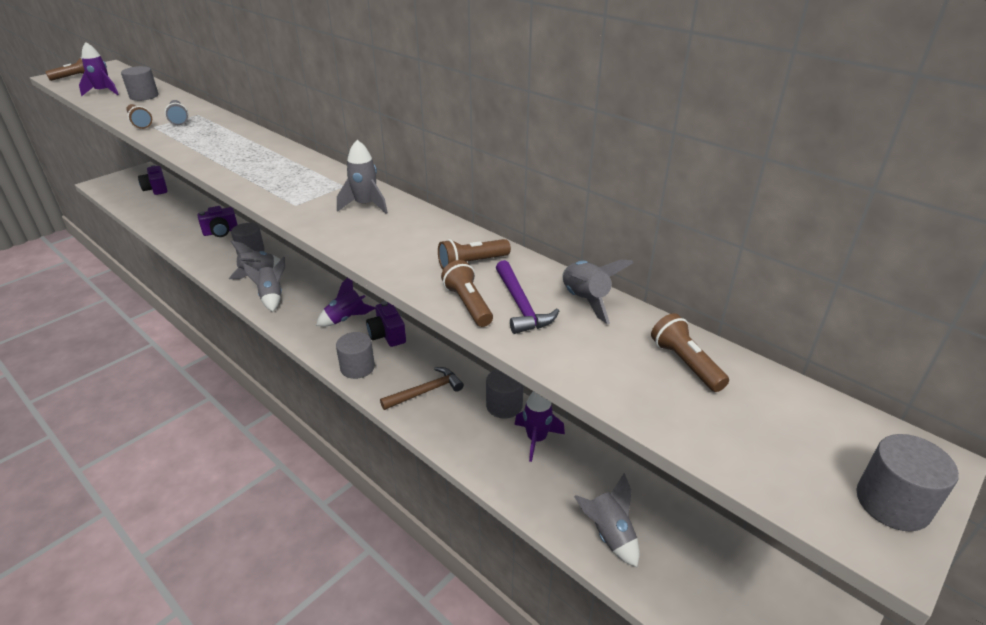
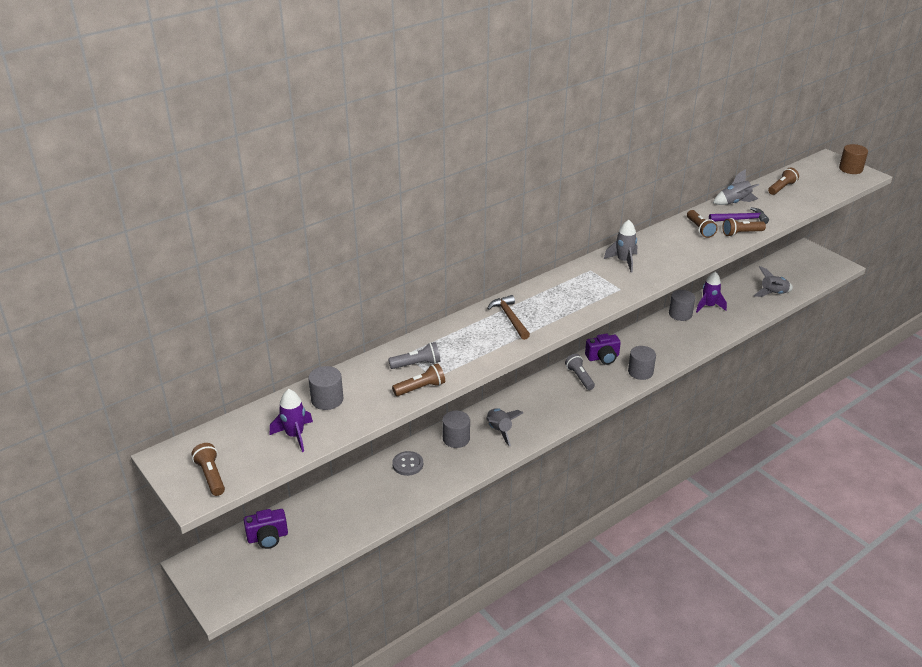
camera: 80 degrees left, 0 degrees up
purple camera [198,206,238,237] -> grey button [392,451,423,476]
grey rocket [243,257,285,312] -> none
purple rocket [316,278,375,327] -> grey flashlight [565,354,595,390]
brown hammer [380,367,464,410] -> brown hammer moved to [487,295,530,340]
brown flashlight [651,313,729,392] -> brown flashlight turned 150 degrees clockwise [768,168,799,195]
grey cylinder [856,434,959,532] -> brown cylinder [839,144,868,174]

